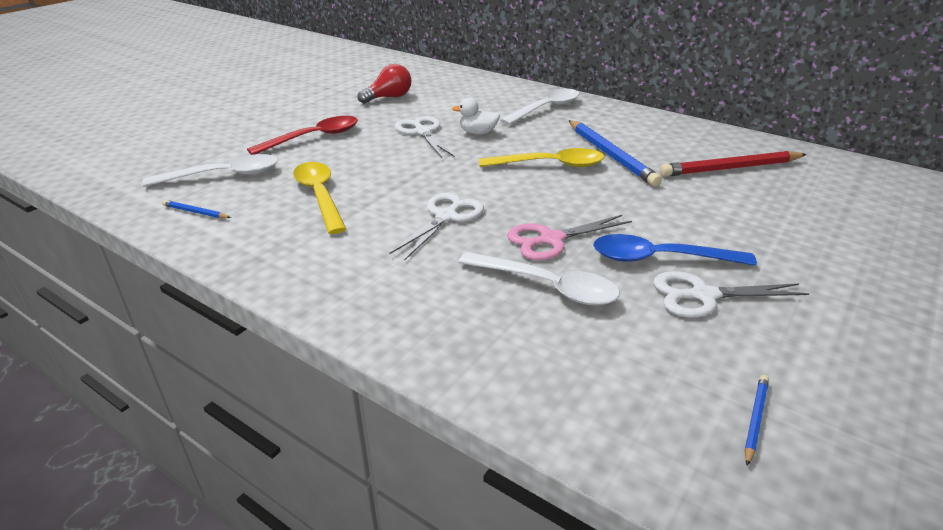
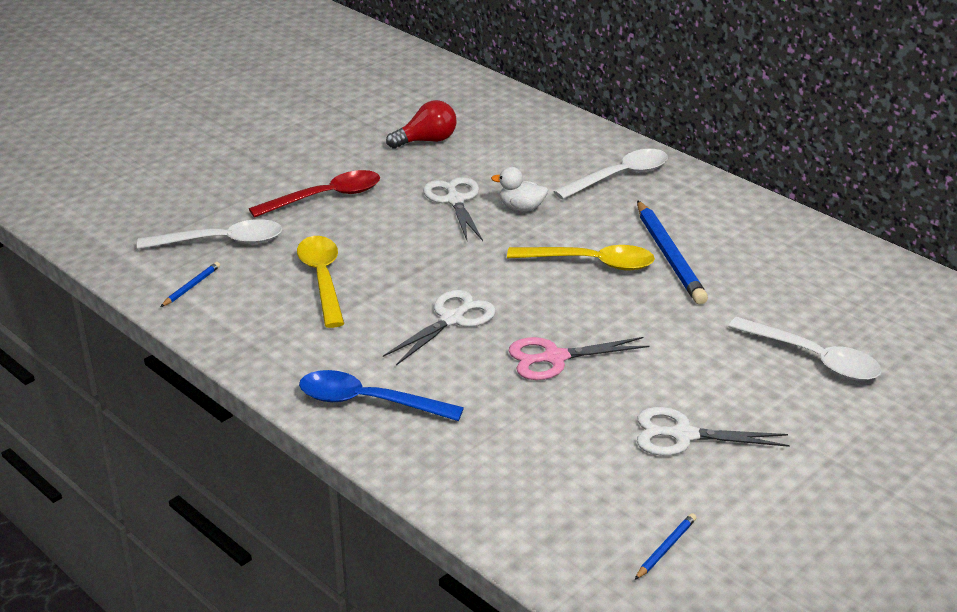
camera: 10 degrees right, 0 degrees up
blue pencil [162,200,231,218] -> blue pencil turned 90 degrees clockwise [160,262,220,307]
white spoon [458,252,620,306] -> white spoon moved to [728,317,882,381]
blue spoon [593,234,757,266] -> blue spoon moved to [299,370,464,421]
red pencil [659,151,807,177] -> none

